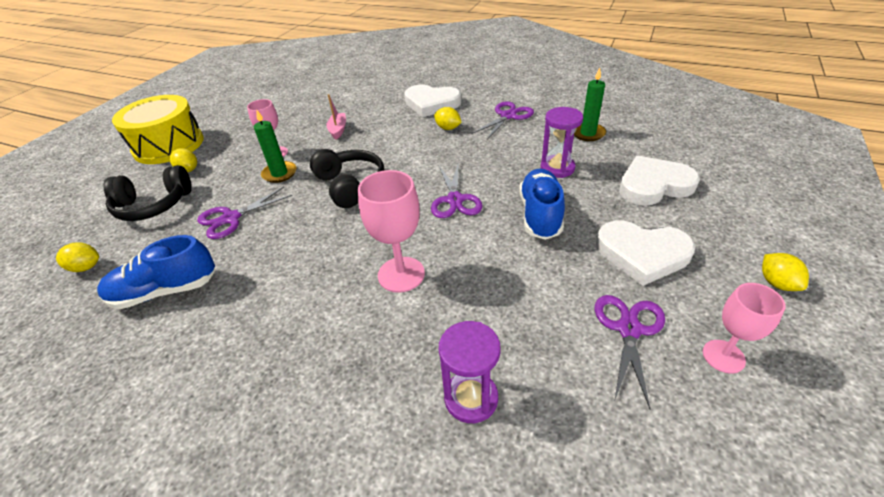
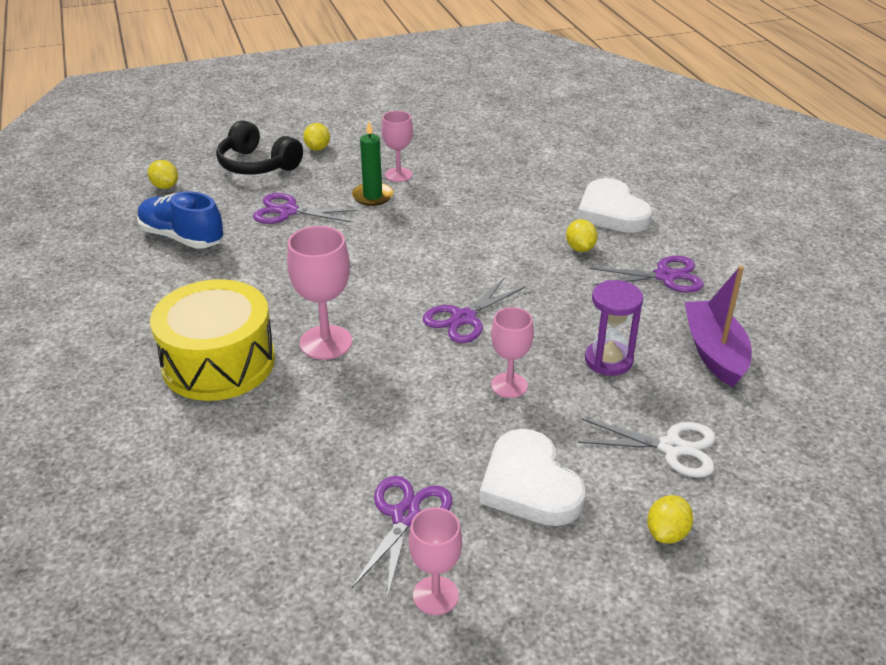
camera: 45 degrees right, 5 degrees down
yellow drum [112,95,204,164] -> yellow drum moved to [150,279,275,401]
black headphones [310,149,385,208] -> none
pink boat [326,94,346,140] -> none
purple hourglass [439,321,501,423] -> none
blue shoe [519,169,565,240] -> pink goblet [491,307,534,398]
green candle [574,68,606,141] -> purple boat [684,266,752,387]
purple scissors [595,295,665,409] -> purple scissors turned 45 degrees counterclockwise [352,476,452,599]
white heart [619,156,700,206] -> white scissors [577,419,715,477]
yellow lemon [762,253,809,291] -> yellow lemon moved to [647,495,693,544]

